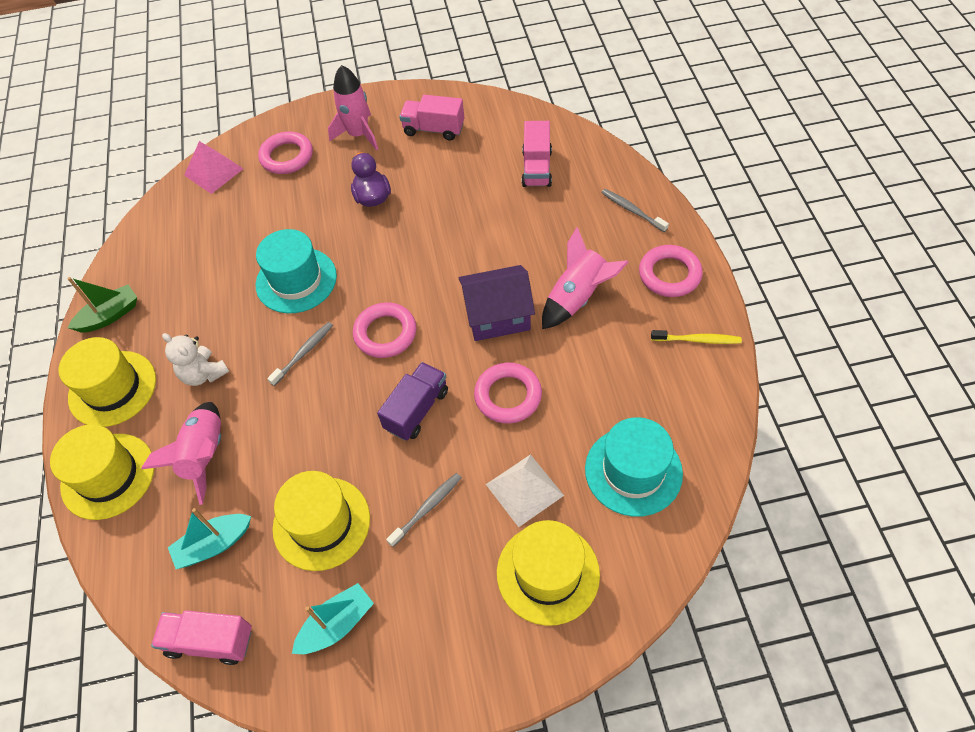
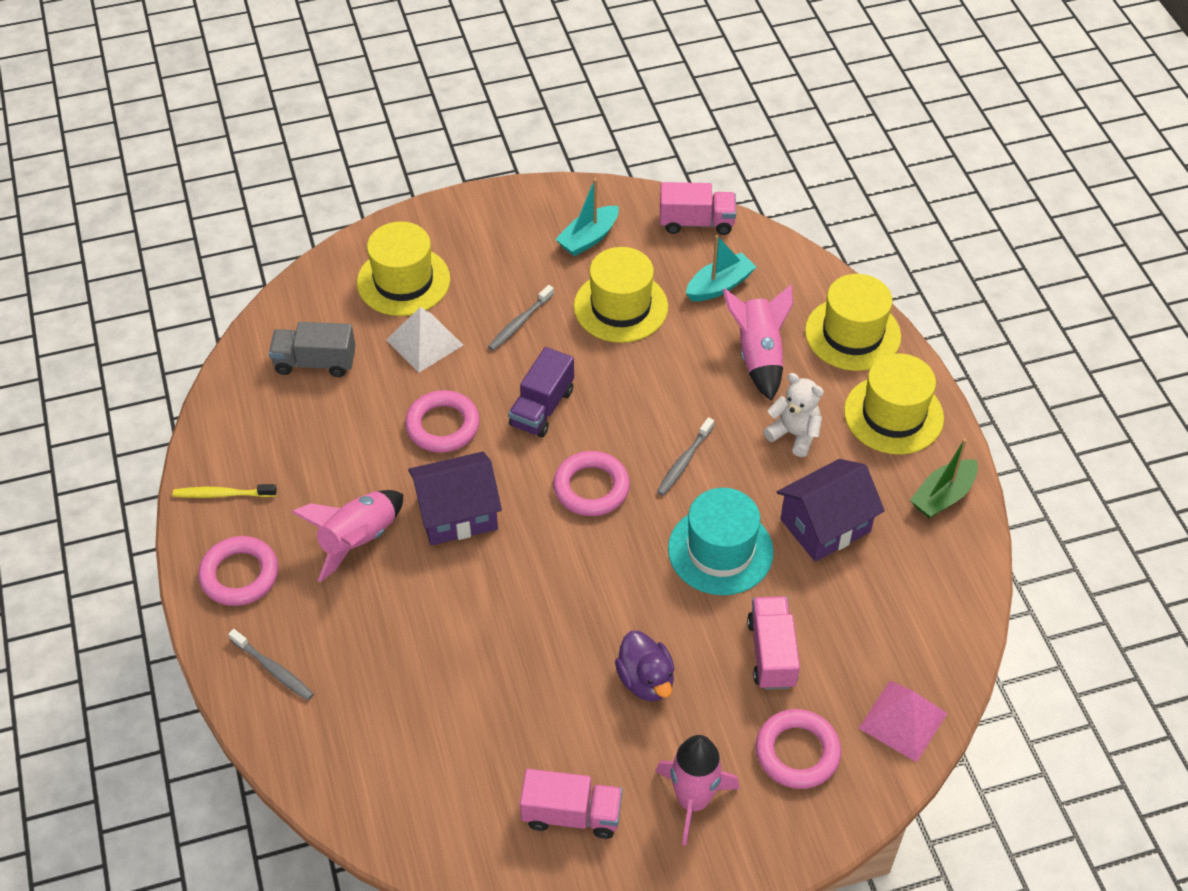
camera: 170 degrees right, 5 degrees down
pink truck [522,121,552,187] -> pink truck moved to [747,596,800,690]
turquoise hat [585,417,683,517] -> grey truck [269,322,356,377]
none -> purple house [777,459,885,562]

